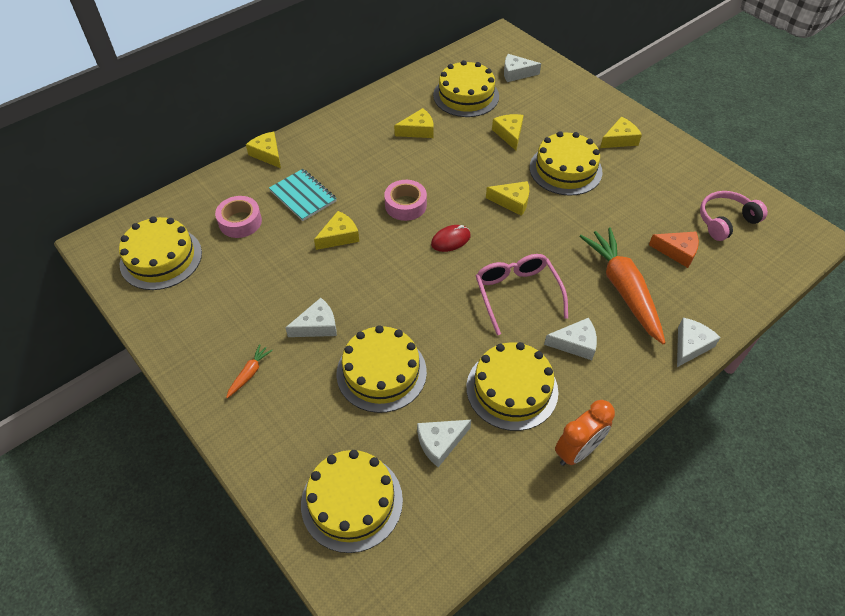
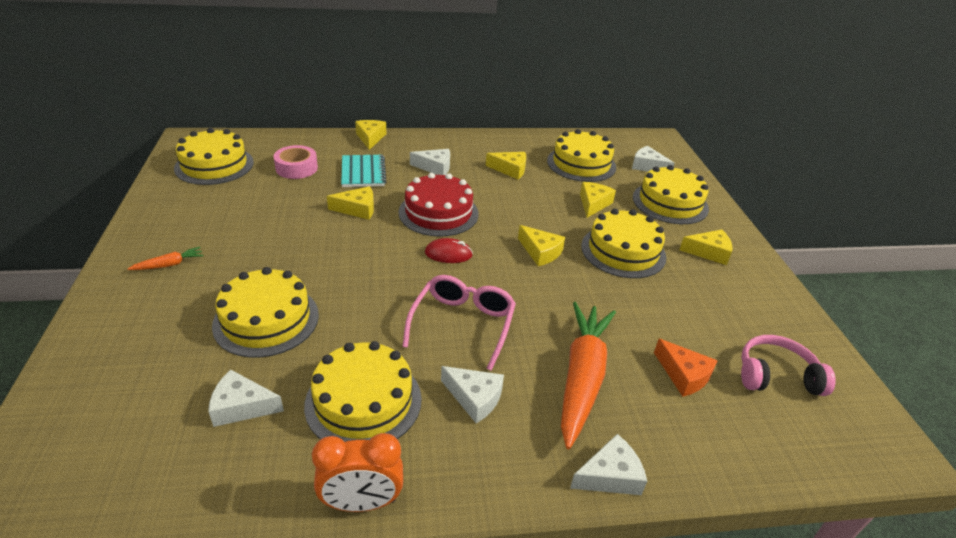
camera: 30 degrees right, 15 degrees down
white cheese [285,298,337,337] -> white cheese moved to [410,149,450,175]
yellow cake [301,450,403,553] -> yellow cake moved to [633,165,709,224]
pink tape [384,180,427,221] -> red cake [399,173,479,237]

